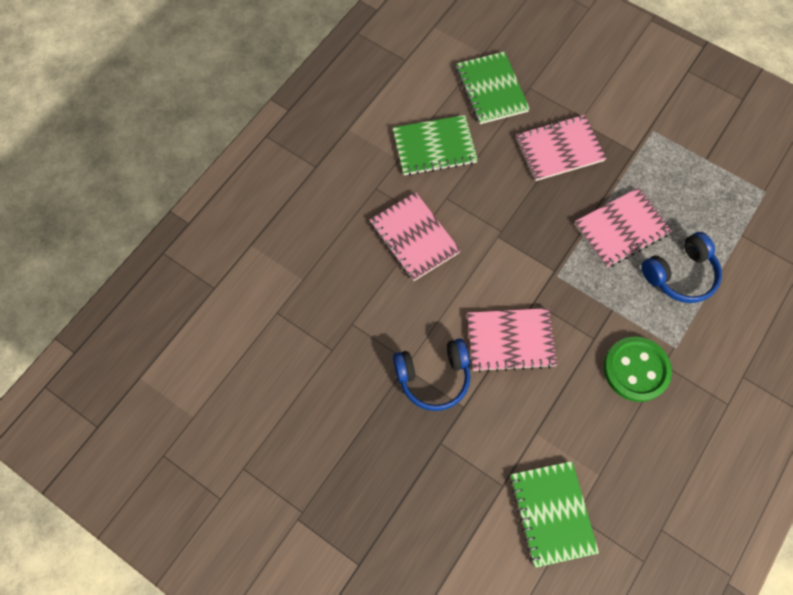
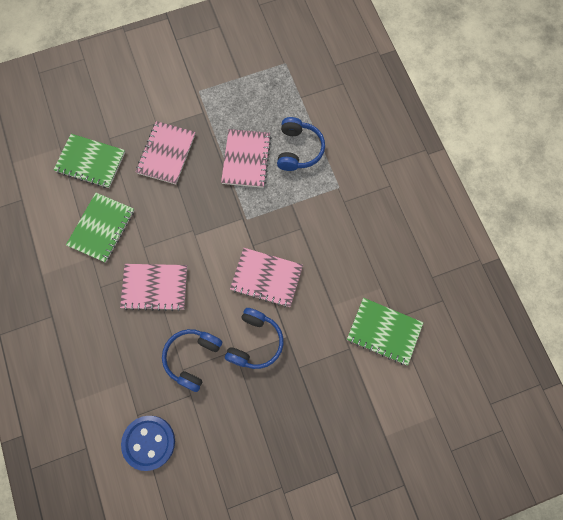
camera: 55 degrees left, 5 degrees up
pink notebook [467,308,557,373] -> pink notebook turned 75 degrees clockwise [230,248,303,308]
green button [604,336,672,402] -> none
none -> blue button [121,416,175,471]
none -> blue headphones [162,329,222,392]

